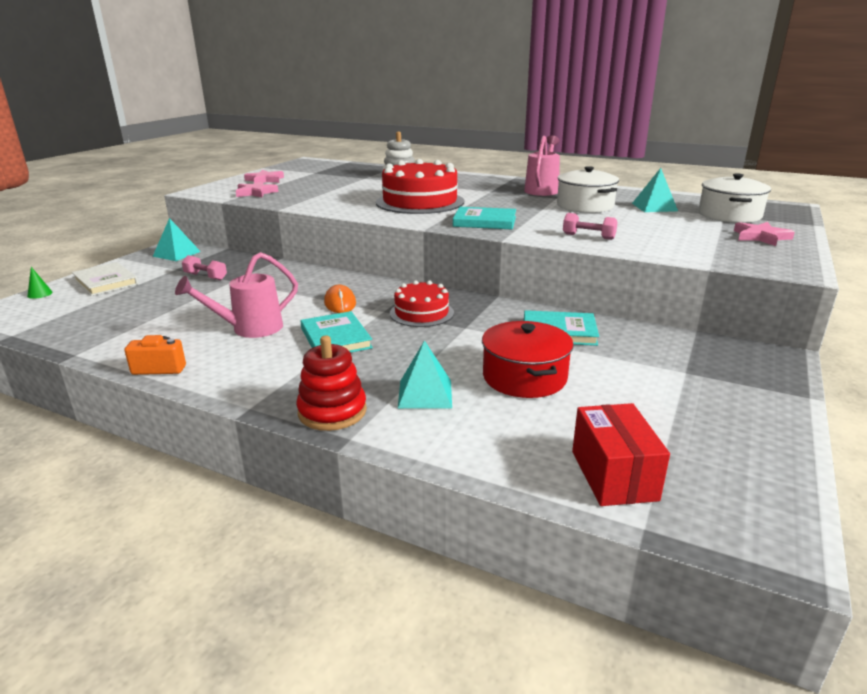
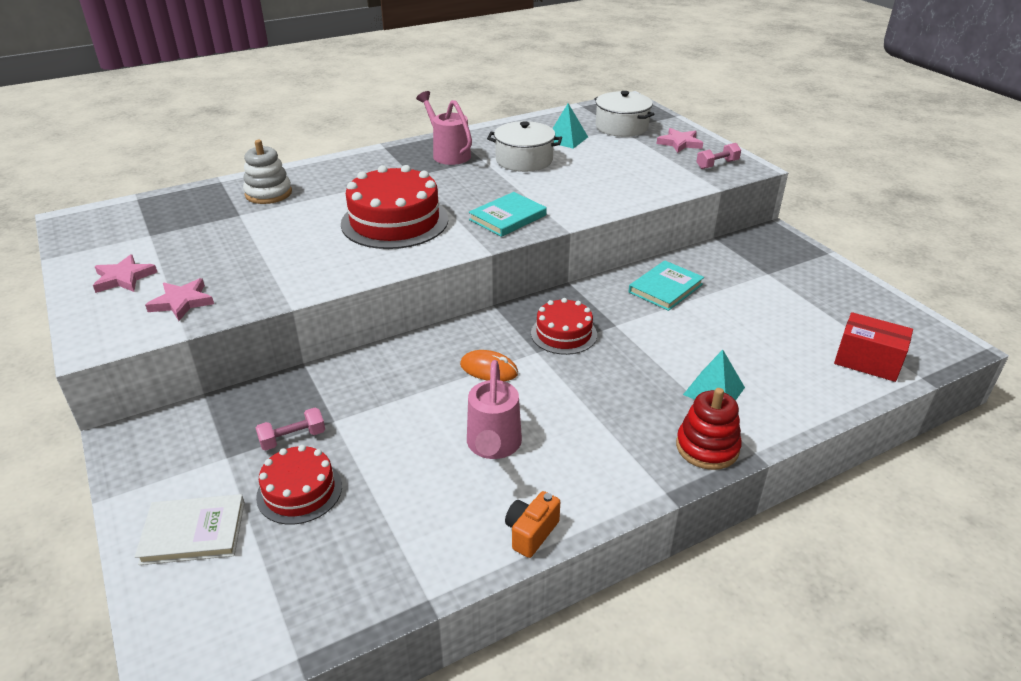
camera: 55 degrees left, 10 degrees up
green cone [27,267,53,299] -> none
turquoise pyramid [153,218,201,261] -> none
turquoise book [301,311,373,353] -> none
red pot [482,321,574,398] -> none
pink dumbbell [563,213,618,240] -> pink dumbbell moved to [696,143,741,169]
none -> red cake [256,445,342,525]

